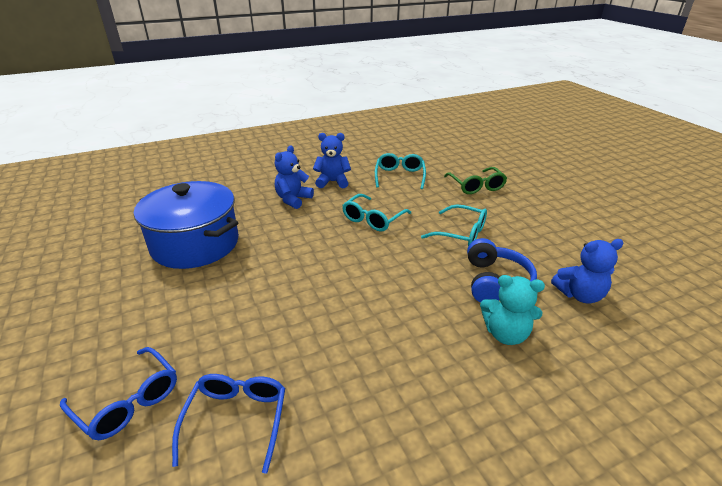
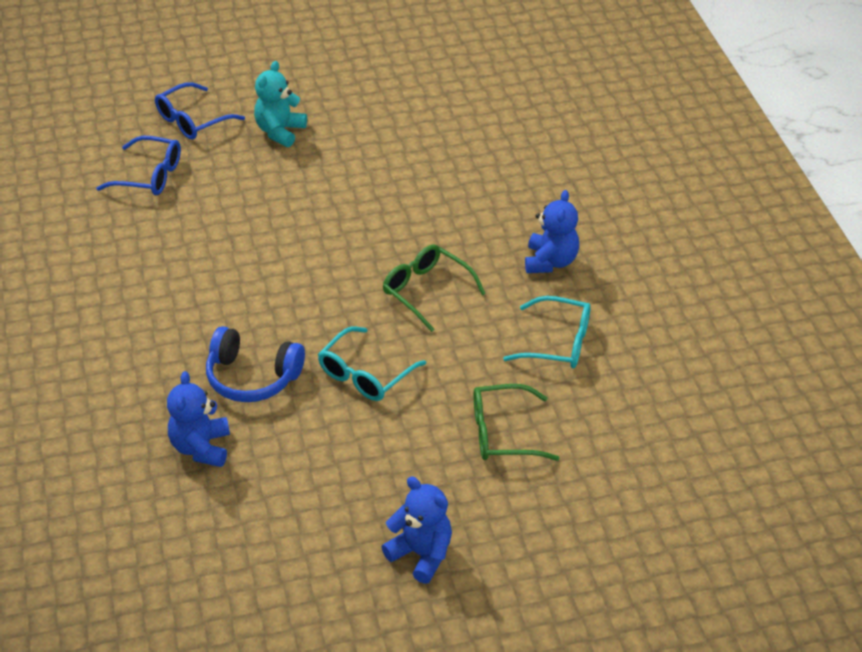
camera: 100 degrees right, 10 degrees up
blue pot [134,181,239,269] -> none
blue teddy bear [275,146,314,209] -> blue teddy bear moved to [382,477,452,584]
turquoise glasses [342,194,411,231] -> green glasses [383,244,486,332]
turquoise teddy bear [480,275,545,345] -> turquoise teddy bear moved to [254,61,307,147]

